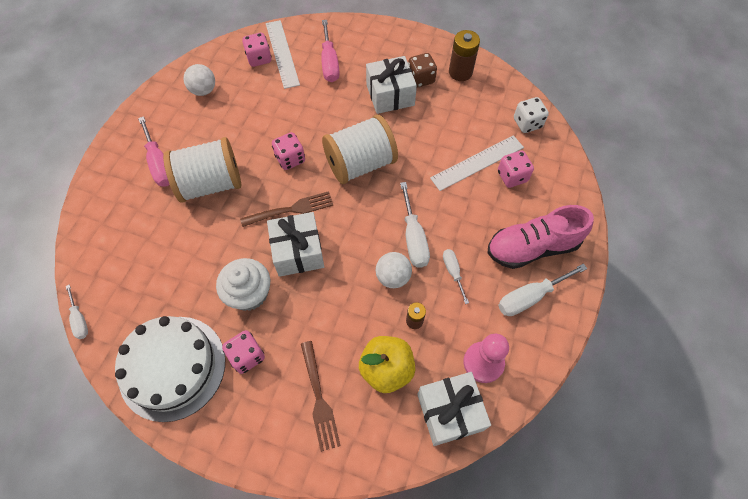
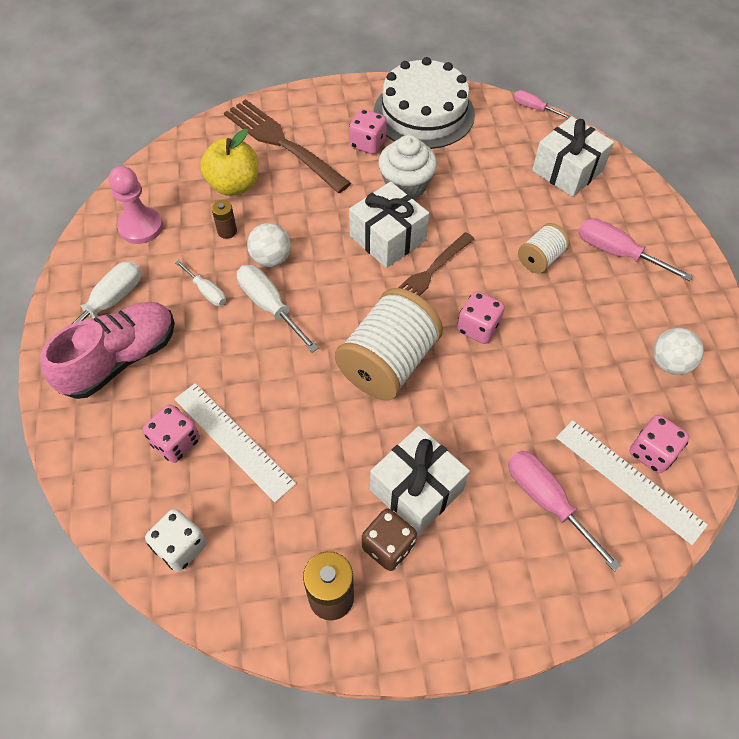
camera: 150 degrees right, 5 degrees down
white screwdriver [66,284,88,339] -> pink screwdriver [514,90,571,119]
white spool [163,137,241,203] -> white spool [518,223,570,274], size x0.52
brown fork [301,341,341,452] -> brown fork [224,99,351,193], size x1.56
white gift [417,372,491,446] -> white gift moved to [532,116,614,197]
white ruler [430,135,524,191] -> white ruler turned 75 degrees counterclockwise [174,383,296,503]

